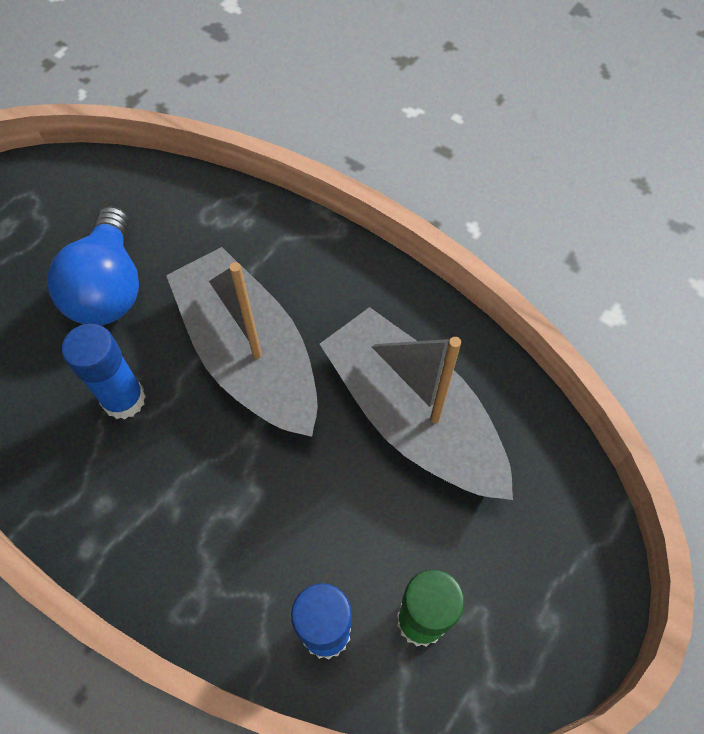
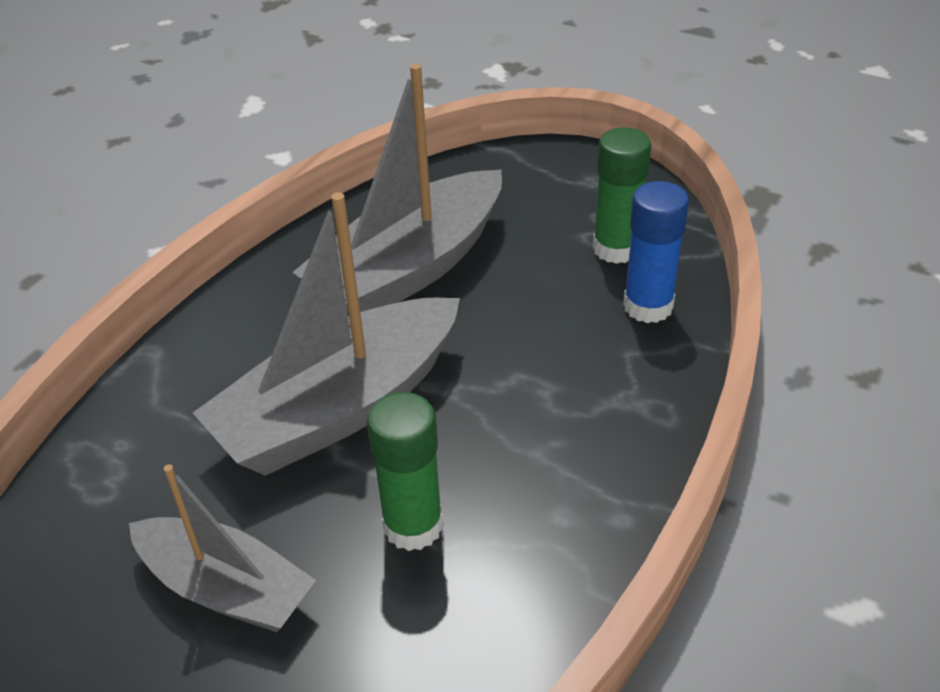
camera: 95 degrees left, 20 degrees down
blue light bulb [47,206,139,325] -> grey boat [129,464,316,632]
blue glue stick [62,324,146,419] -> green glue stick [367,392,443,551]

